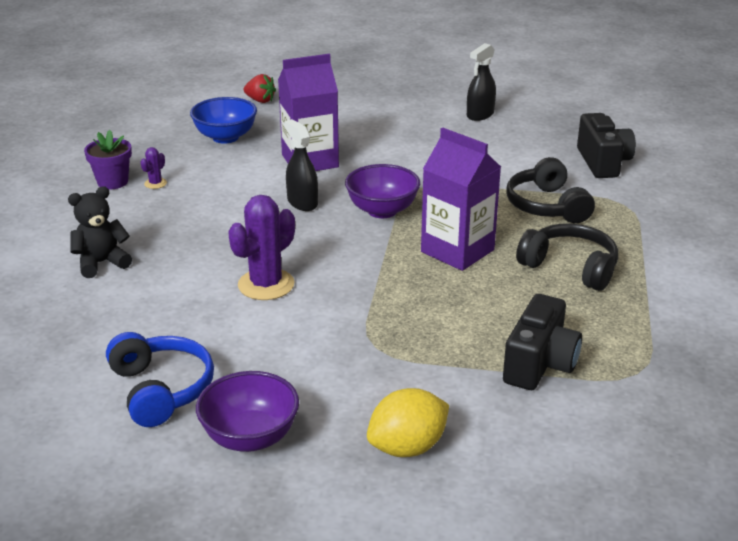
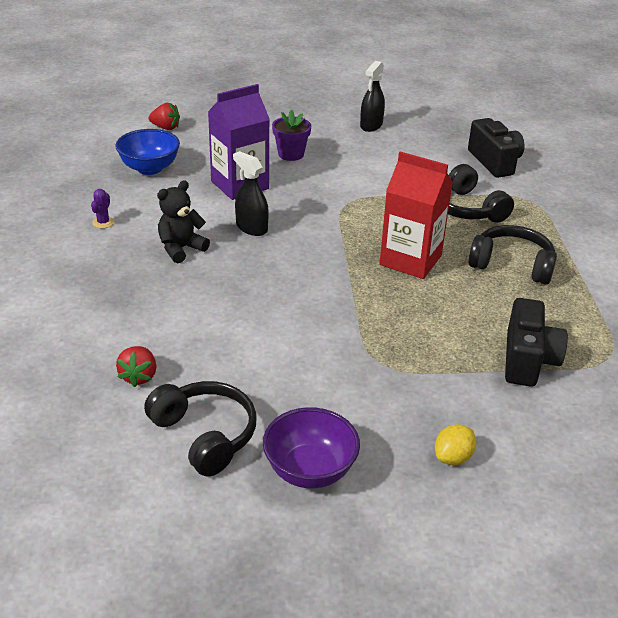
camera: 15 degrees left, 5 degrees up
black teddy bear [68,186,132,278] -> black teddy bear moved to [157,180,210,263]
purple flower pot [84,130,132,189] -> purple flower pot moved to [272,109,311,161]
blue headphones [106,332,214,427] -> black headphones [144,381,257,477]
purple cactus [228,195,295,300] -> none
purple bowl [345,164,420,218] -> none
yellow lemon [367,388,449,457] -> yellow lemon [435,424,476,465], size x0.63
purple carton [421,128,501,271] -> red carton [380,151,453,279]
none -> red strawberry [116,346,156,387]

